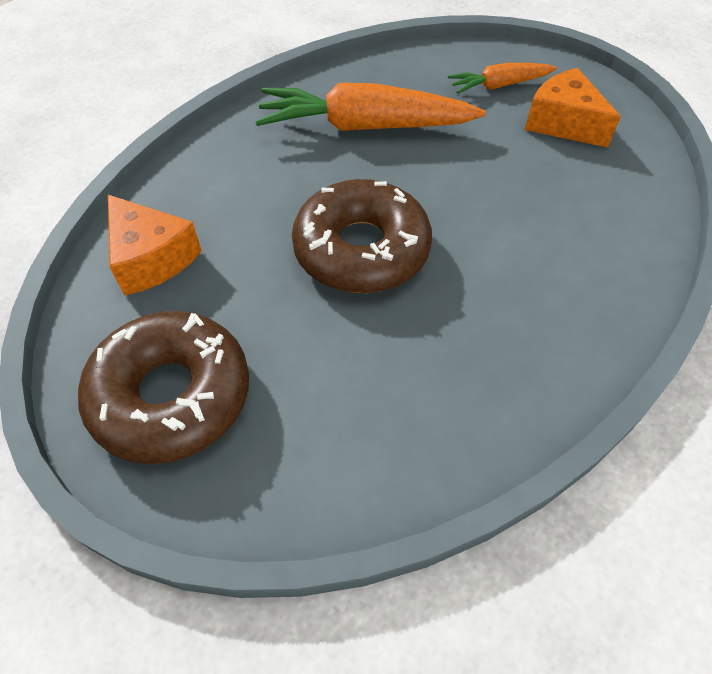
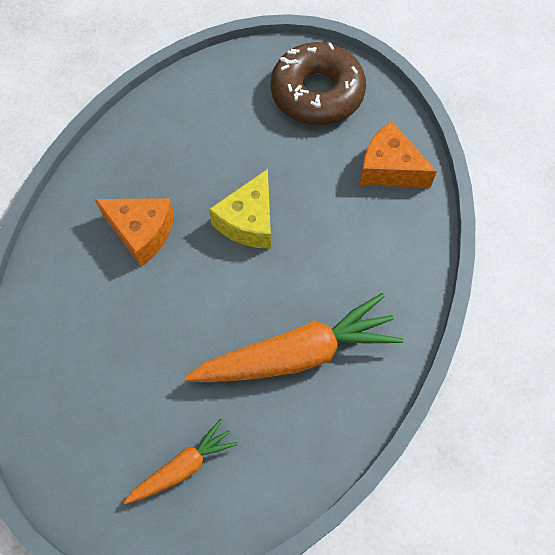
camera: 160 degrees right, 10 degrees up
brown donut [292,179,432,293] -> yellow cheese [209,169,271,249]
orange cheese [525,68,621,148] -> orange cheese moved to [95,198,174,266]

